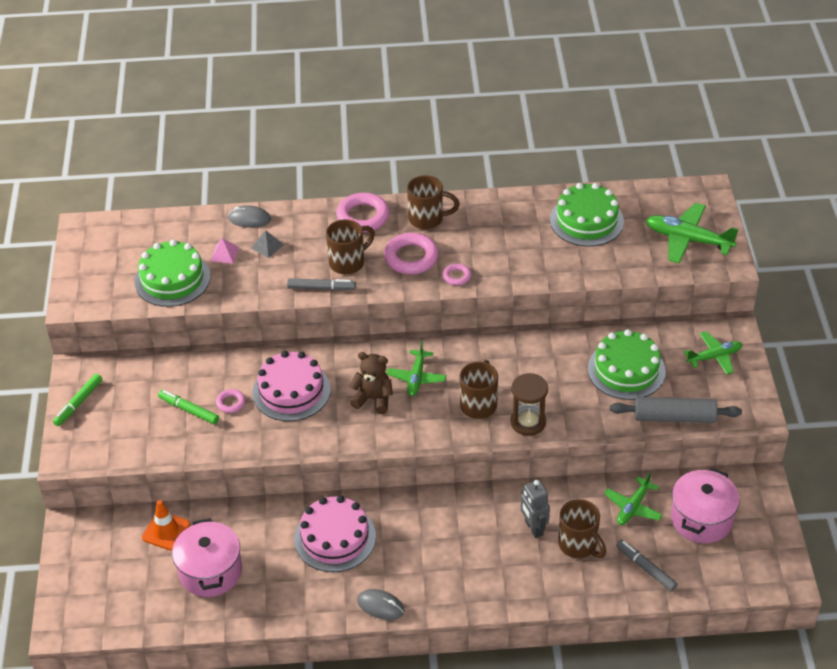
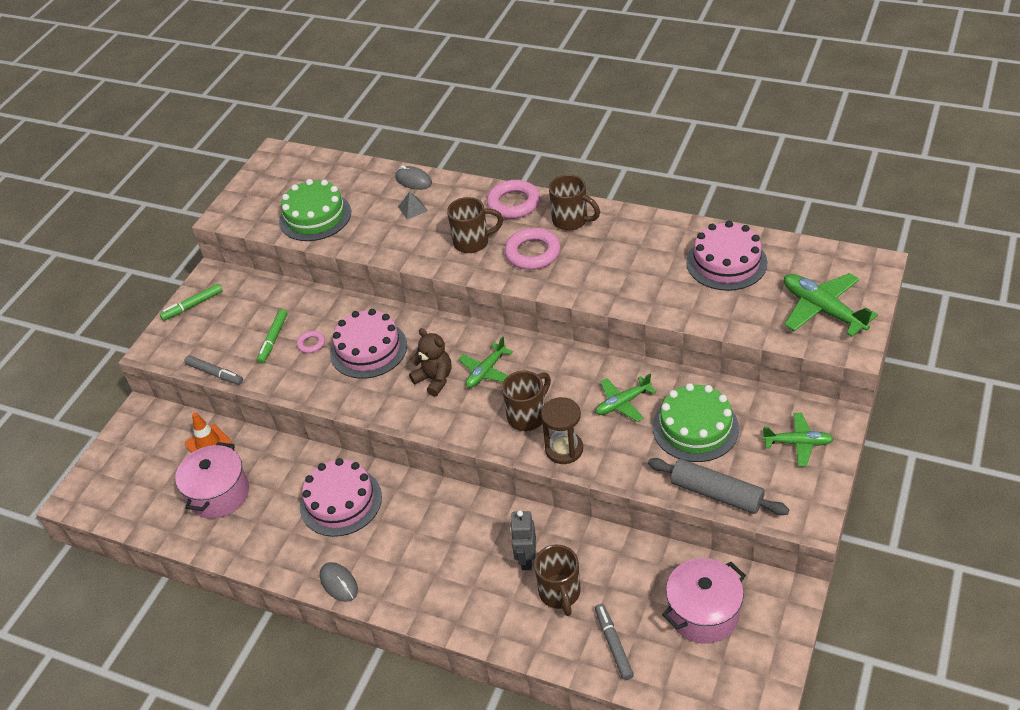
camera: 30 degrees right, 0 degrees up
green marker [158,390,219,424] -> green marker turned 135 degrees counterclockwise [257,309,287,364]
pink pyramid [211,238,239,264] -> none
grey marker [287,278,356,290] -> grey marker moved to [184,355,243,385]
pink ring [443,263,471,285] -> none
green cake [550,183,624,246] -> pink cake [686,221,767,291]
green plane [604,472,663,525] -> green plane moved to [596,373,656,422]

